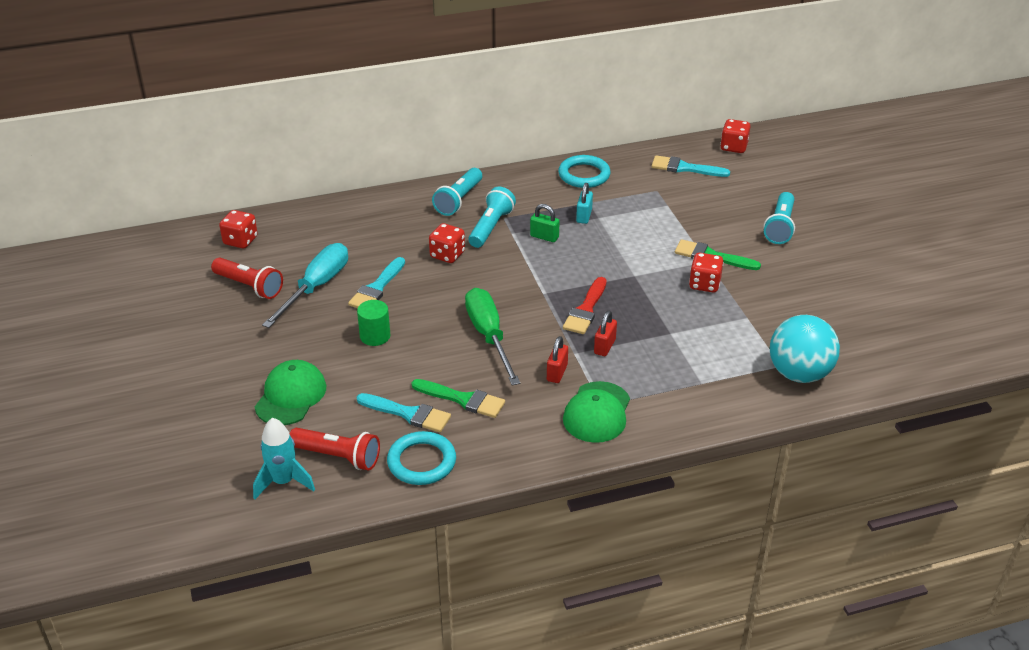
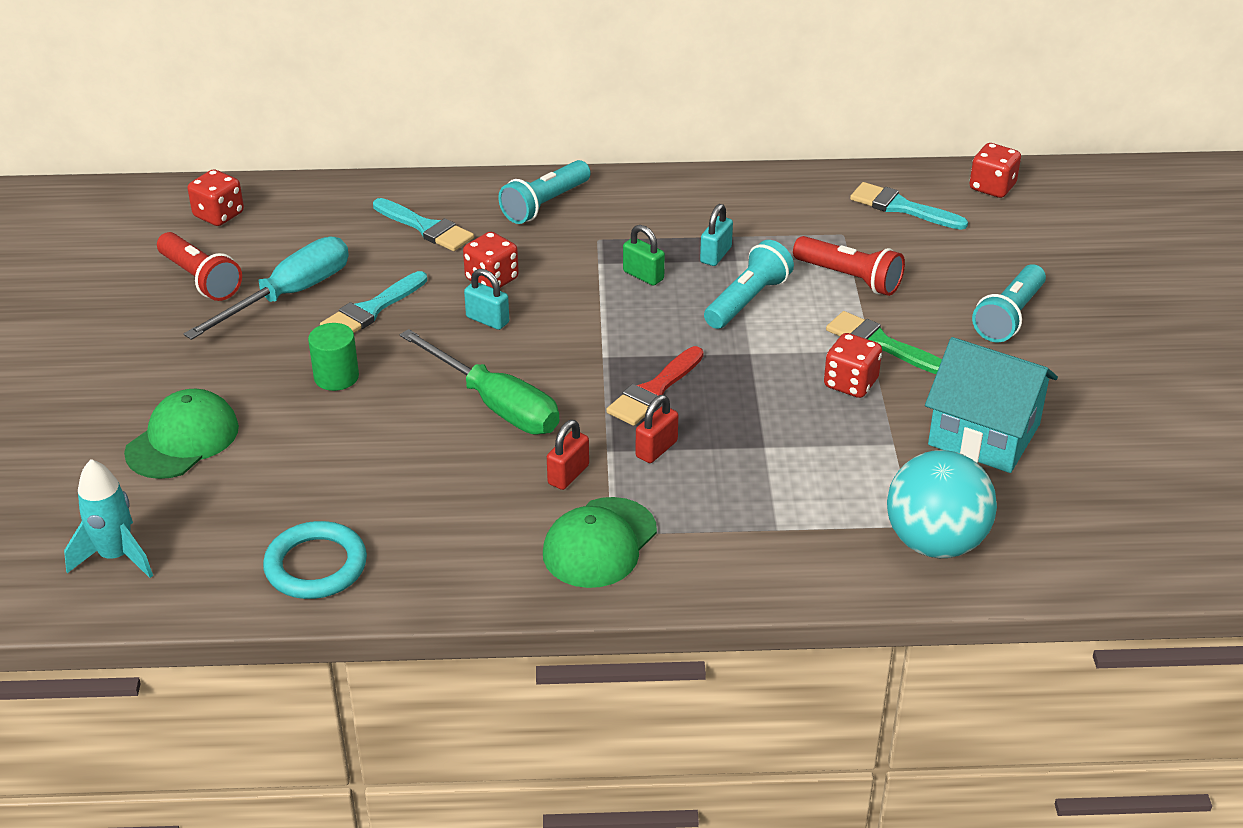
camera: 15 degrees right, 0 degrees up
red flashlight [289,428,380,470] -> red flashlight moved to [793,236,905,296]
turquoise brush [357,393,451,432] -> turquoise brush moved to [373,198,474,251]
green brush [412,379,505,418] -> none
green screwdriver [465,288,520,385] -> green screwdriver turned 135 degrees clockwise [400,329,560,434]
turquoise flashlight [469,187,516,248] -> turquoise flashlight moved to [704,240,794,329]
turquoise ring [558,155,611,188] -> none
none -> turquoise padlock [464,269,509,330]
none -> turquoise house [925,337,1058,473]

